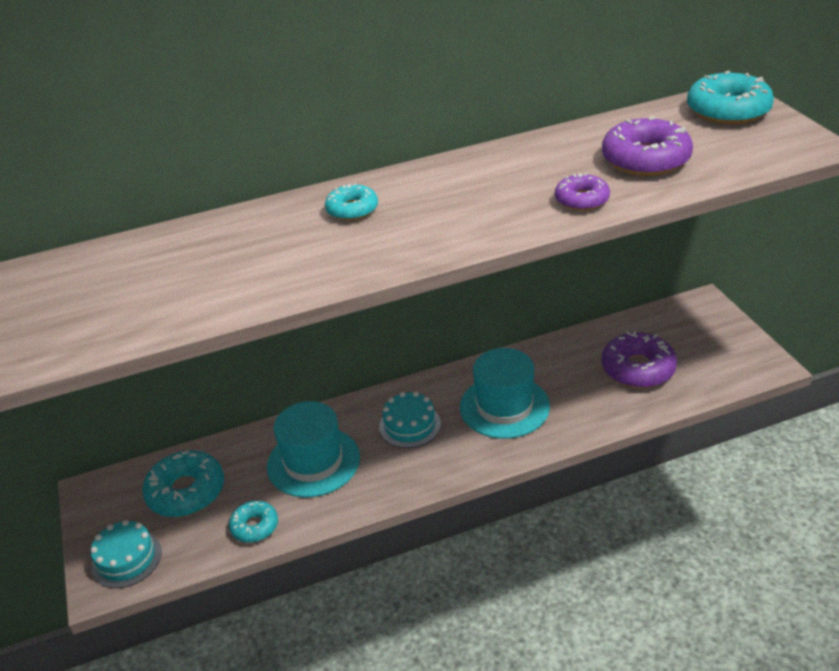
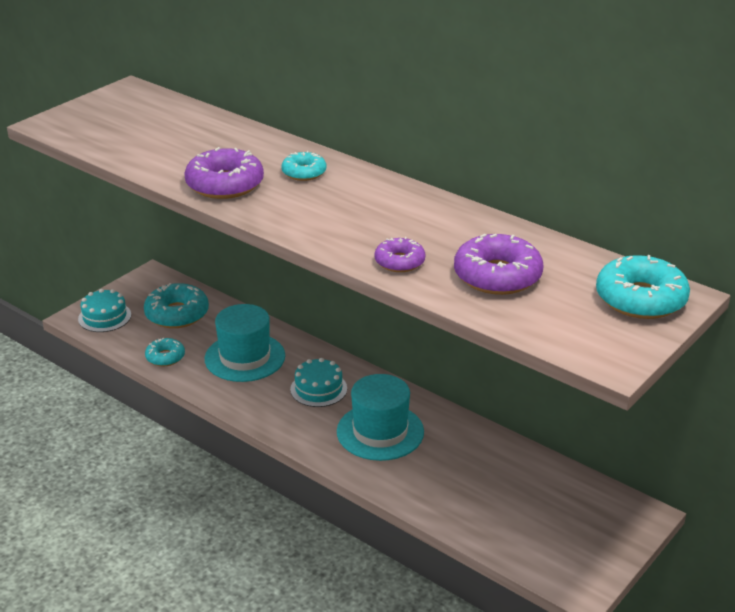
camera: 55 degrees right, 5 degrees down
purple donut [602,331,677,388] -> purple donut moved to [184,147,264,199]

